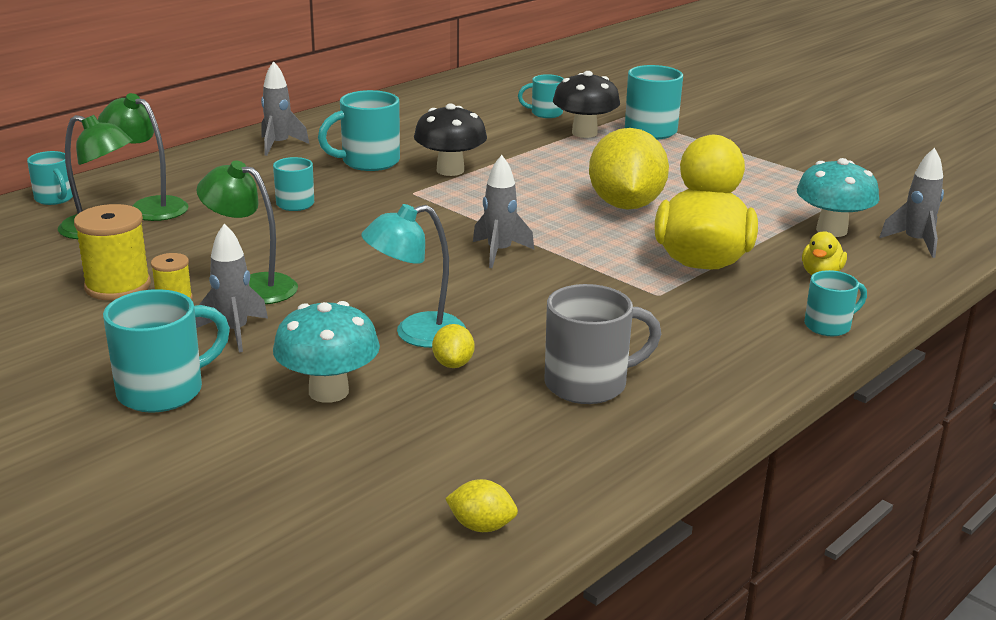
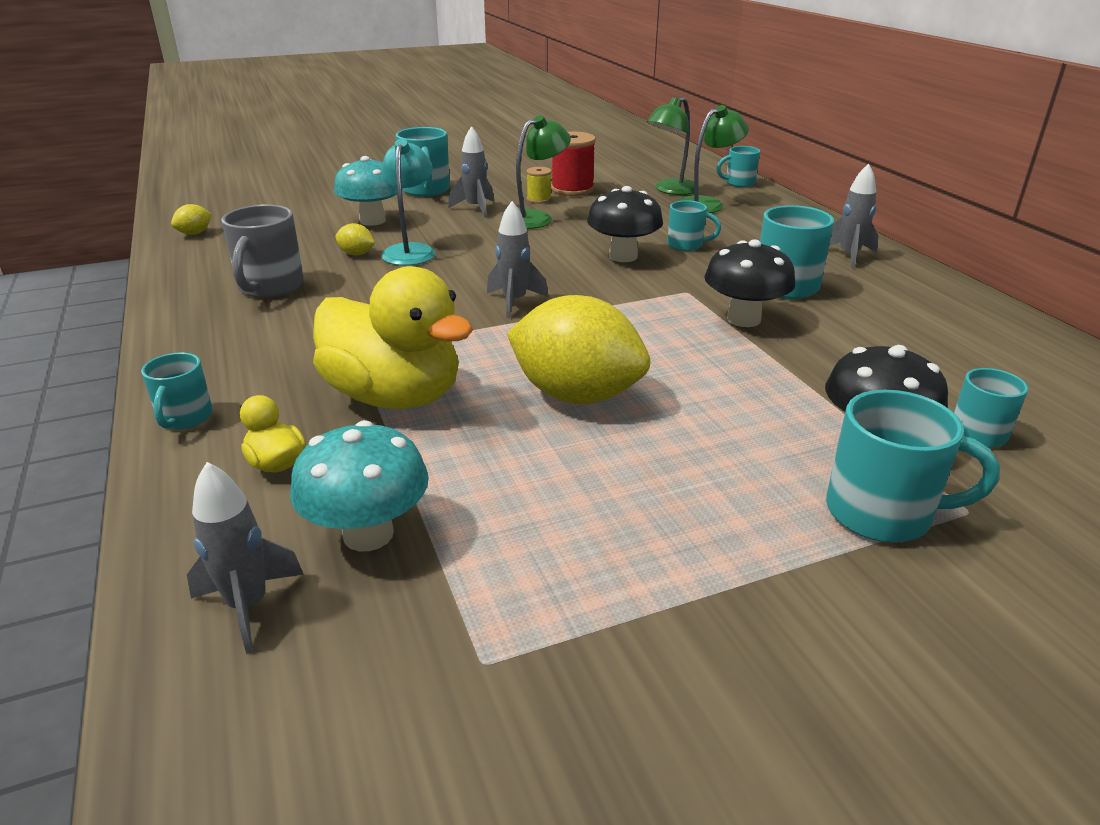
camera: 115 degrees right, 5 degrees up
yellow spool [74,204,151,300] -> red spool [551,132,596,196]
none -> black mushroom [587,186,663,262]

